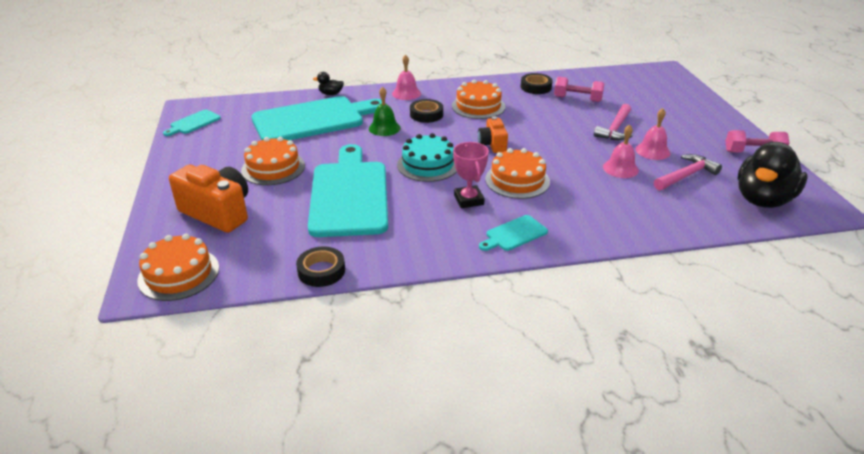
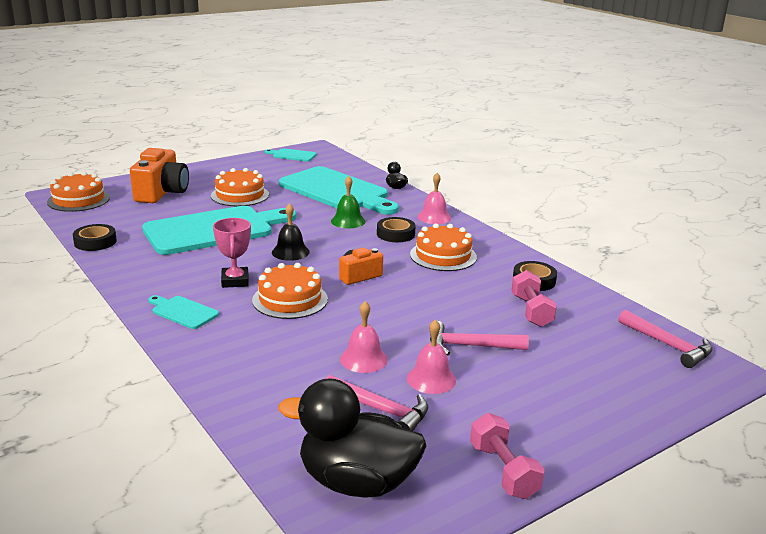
camera: 65 degrees right, 10 degrees down
turquoise cake [397,133,457,182] -> black bell [272,203,310,261]
pink trophy [453,142,489,208] -> pink trophy turned 60 degrees counterclockwise [213,218,251,288]
none -> pink hammer [619,310,713,368]

